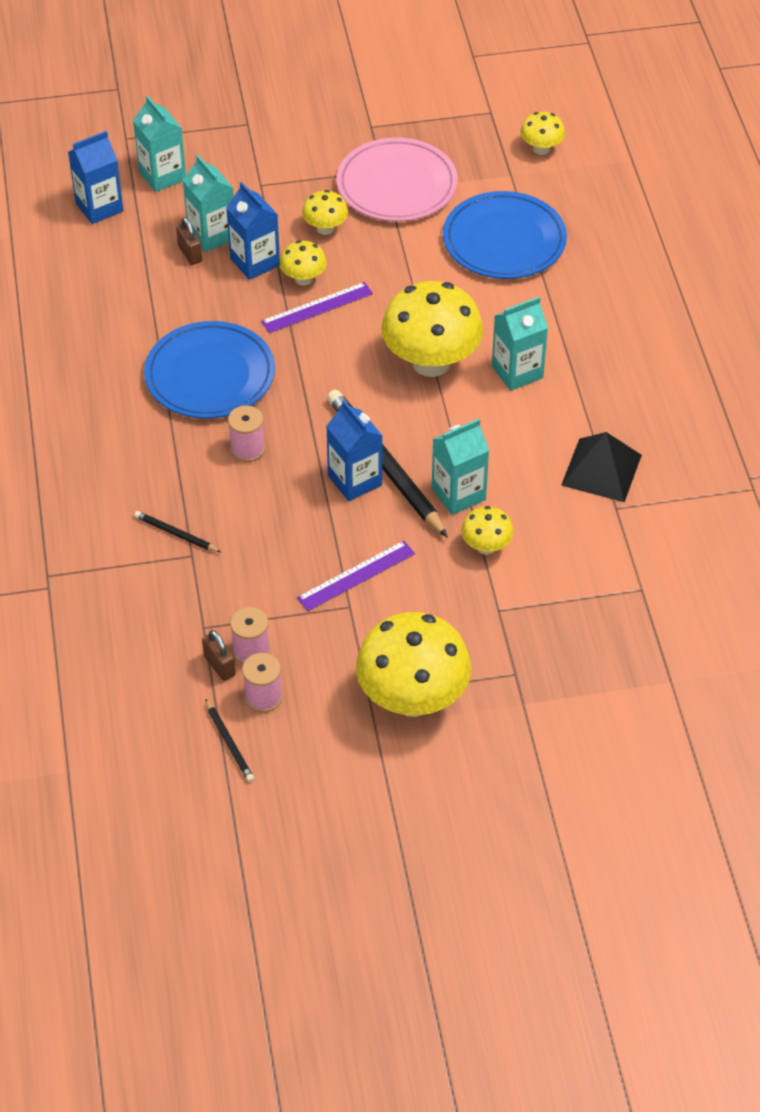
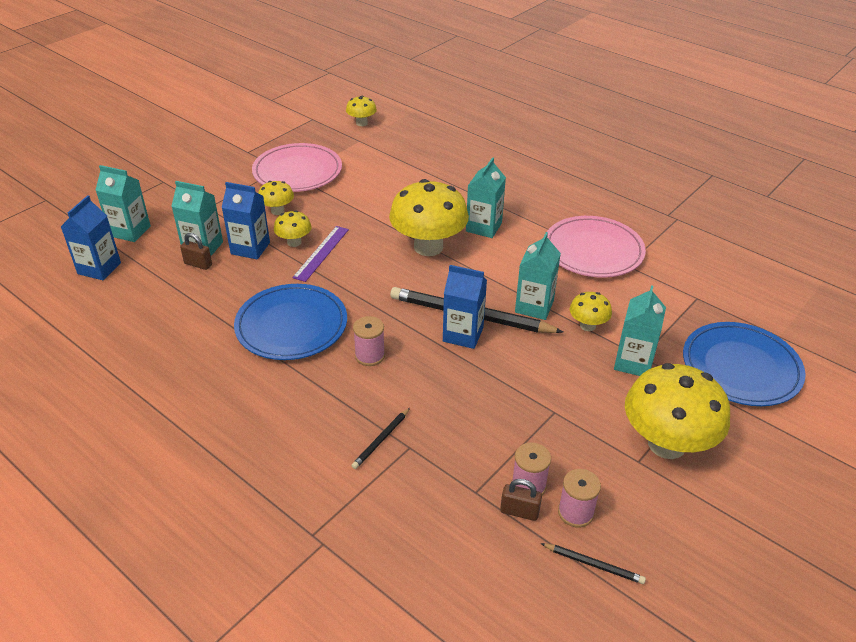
camera: 40 degrees left, 10 degrees down
black pencil [134,511,221,552] -> black pencil turned 45 degrees counterclockwise [351,408,410,469]
purple ruler [297,540,415,611] -> none
blue plate [443,191,567,279] -> blue plate moved to [683,322,806,406]
black pyramid [561,432,642,502] -> pink plate [547,216,646,277]
none -> turquoise carton [614,285,666,376]

